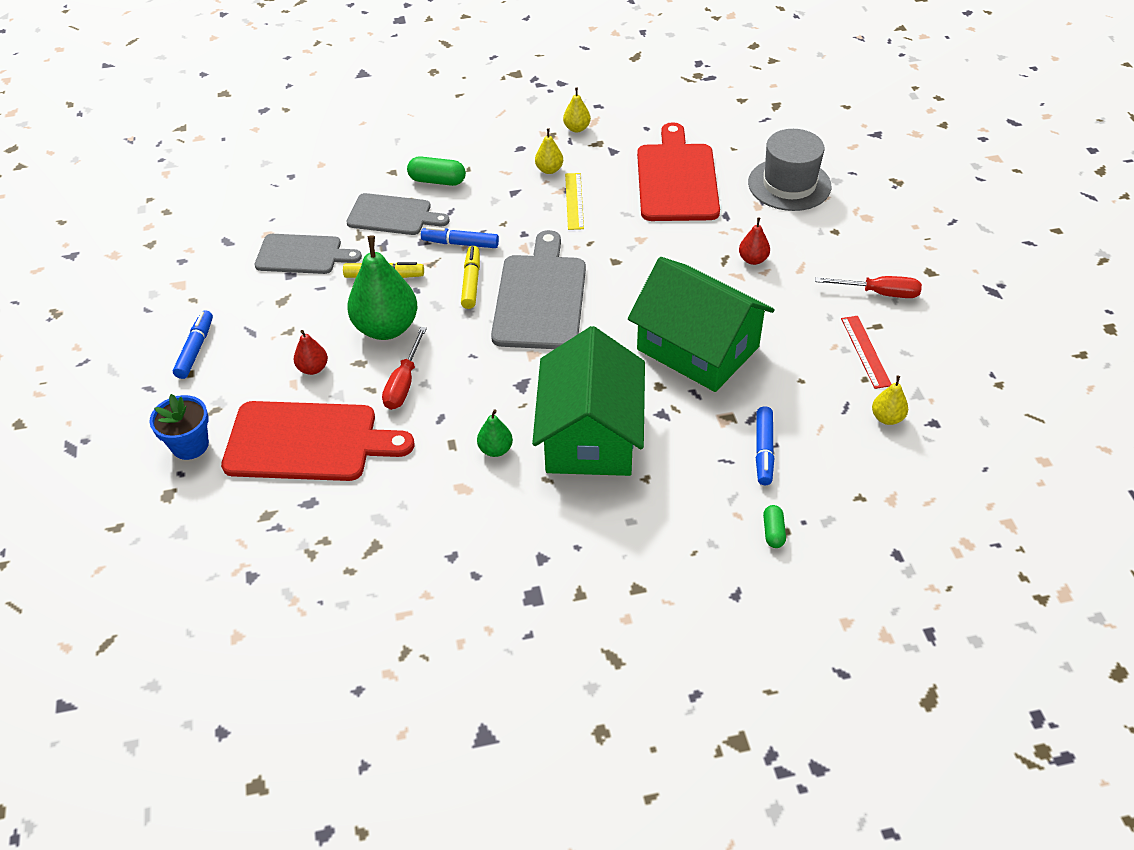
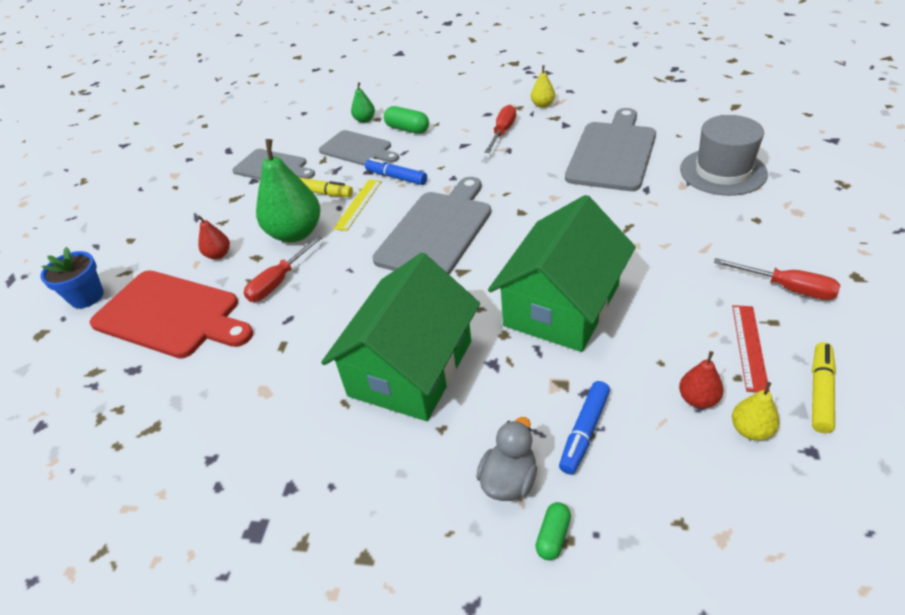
camera: 25 degrees right, 5 degrees down
blue marker [173,310,213,379] -> none
yellow marker [461,246,480,309] -> yellow marker moved to [812,342,836,433]
green pear [477,409,513,457] -> green pear moved to [351,82,375,123]
yellow pear [535,128,563,174] -> red screwdriver [485,105,516,153]
yellow ruler [565,173,584,230] -> yellow ruler moved to [333,180,382,231]
green house [628,257,775,392] -> green house turned 60 degrees clockwise [488,195,636,352]
red cutting board [637,122,720,221] -> grey cutting board [565,108,656,191]
red pear [739,217,770,265] -> red pear moved to [679,351,723,409]
none -> grey duck [476,417,537,501]

